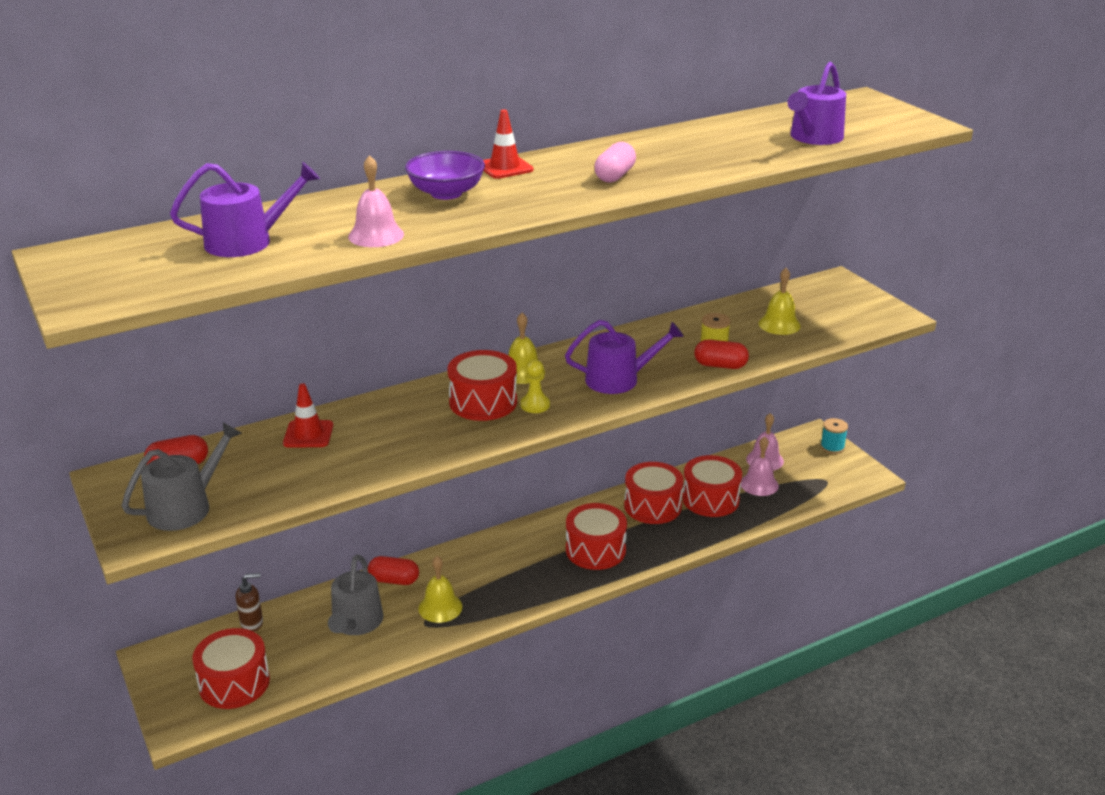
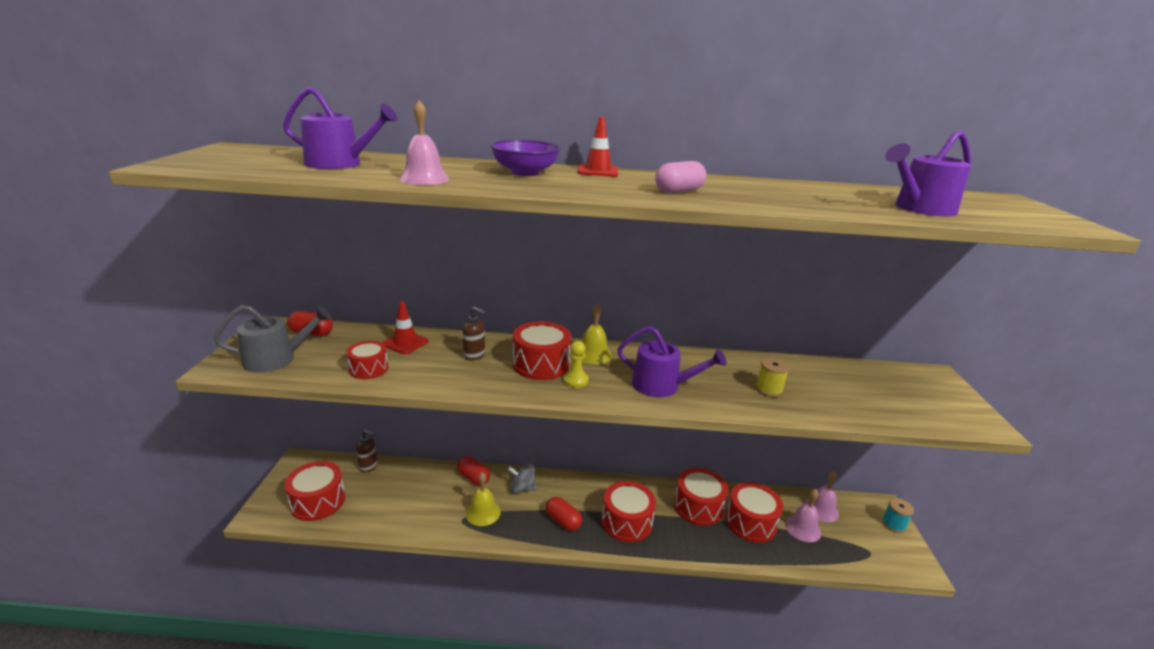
camera: 30 degrees right, 5 degrees down
grey watering can [328,554,383,635] -> none
red capsule [694,340,749,369] -> red capsule moved to [546,497,582,531]
yellow bell [759,268,801,335] -> none
none -> red drum [346,341,388,379]
none -> brown soap dispenser [463,307,486,361]
none -> grey spinning top [508,464,536,493]

